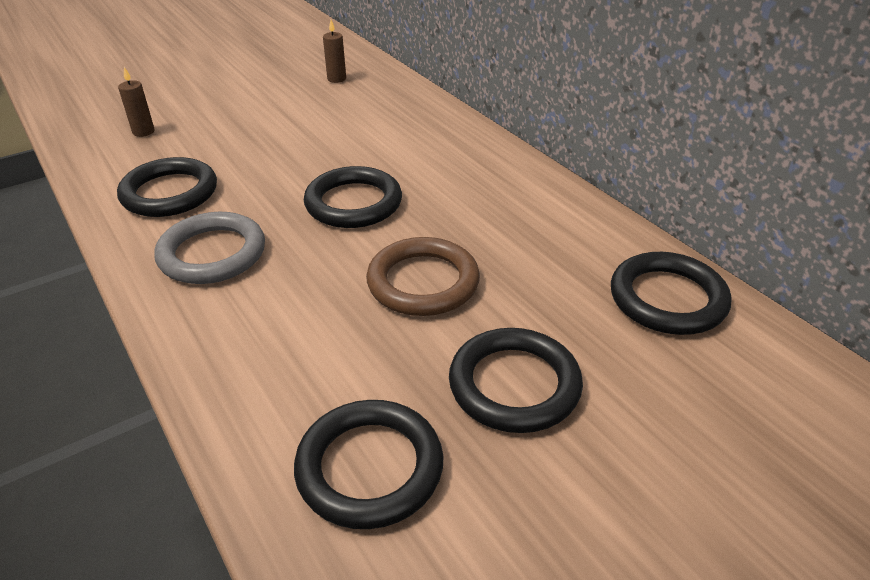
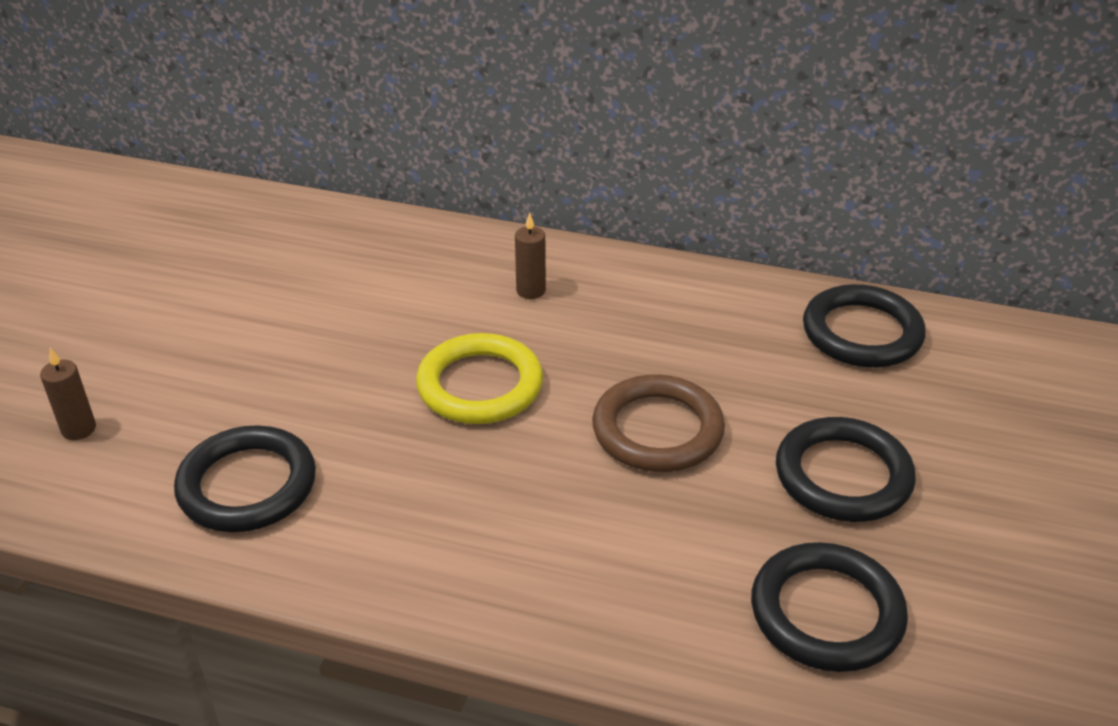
camera: 40 degrees left, 0 degrees up
grey ring [154,212,265,284] -> none
black ring [304,166,402,228] -> yellow ring [416,333,543,424]
brown candle [323,20,346,83] -> brown candle moved to [515,212,546,299]

